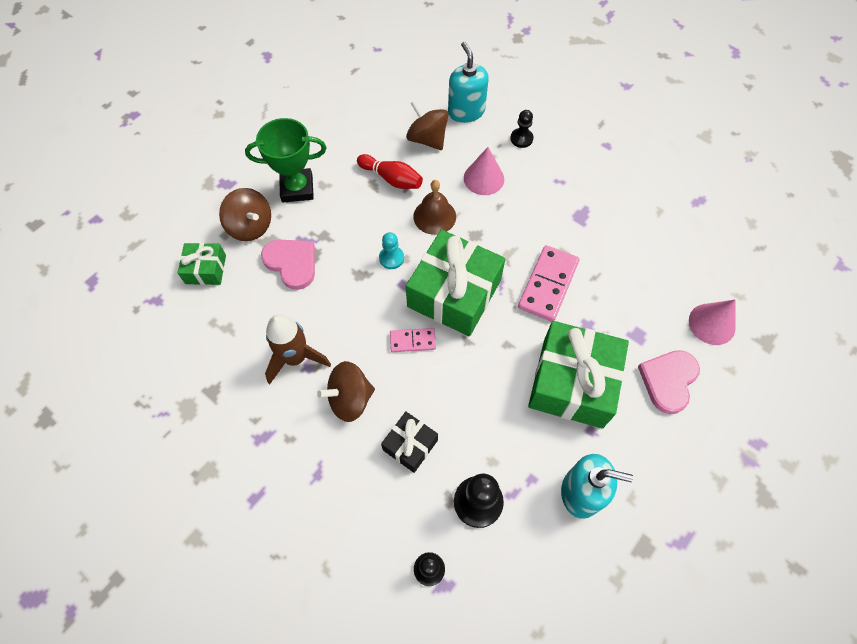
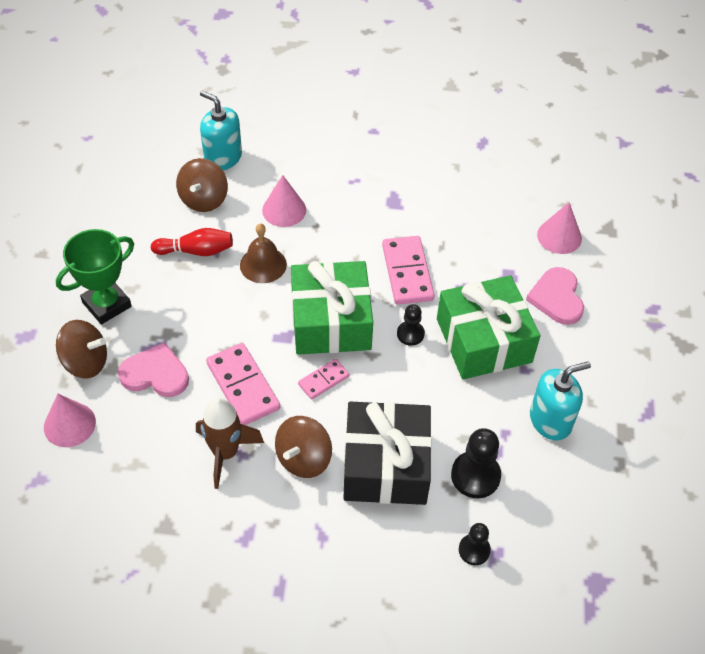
camera: 35 degrees left, 10 degrees down
green gift [178,243,226,285] -> pink cone [44,394,96,447]
turquoise pawn [379,232,404,269] -> none
black gift [381,412,438,473] -> black gift [343,402,432,505], size x1.98
brown spinning top [406,100,448,150] -> brown spinning top turned 90 degrees counterclockwise [176,158,228,212]
black pawn [510,110,534,148] -> black pawn moved to [397,304,425,346]
none -> pink domino [206,343,280,425]

